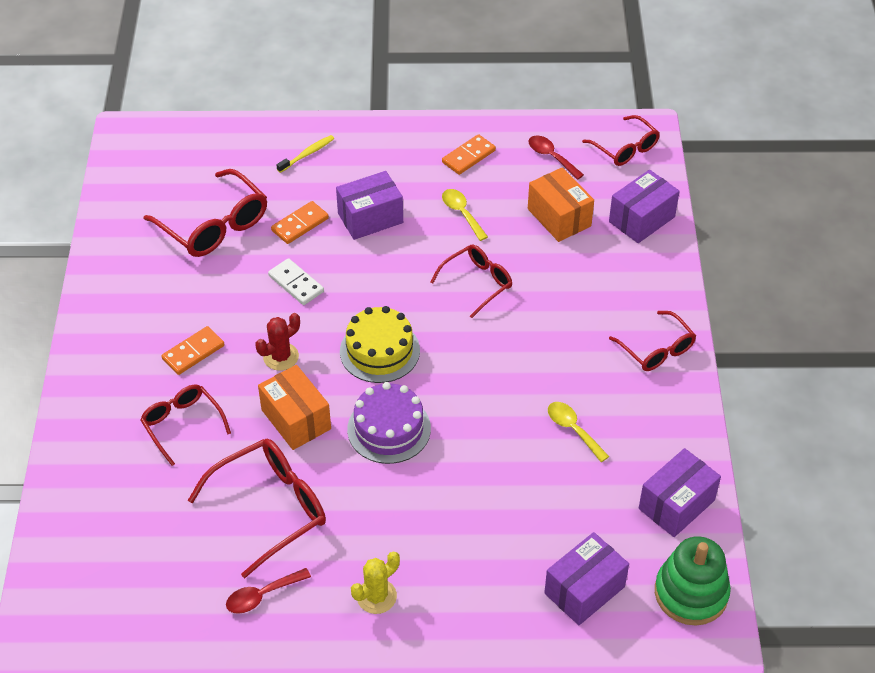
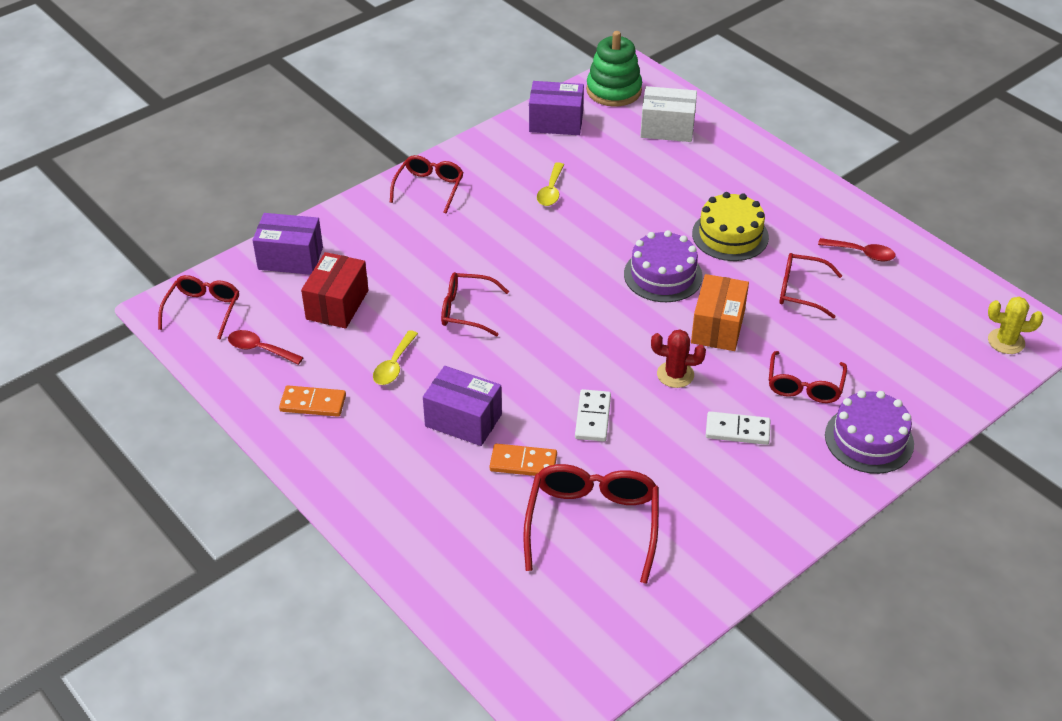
camera: 130 degrees left, 5 degrees down
orange domino [162,326,224,375] -> white domino [706,411,770,445]
red glasses [188,439,326,578] -> red glasses [779,253,842,319], size x0.64
yellow toothbrush [276,135,334,173] -> none
yellow cake [340,306,420,383] -> yellow cake moved to [692,192,769,261]
yellow cactus [351,551,400,614] -> yellow cactus moved to [988,297,1043,354]
red spoon [528,135,584,180] -> red spoon turned 105 degrees clockwise [228,330,304,365]
orange box [528,167,594,242] -> red box [301,252,368,329]
purple box [544,532,629,625] -> white box [640,86,697,142]
none -> purple cake [825,390,914,474]

